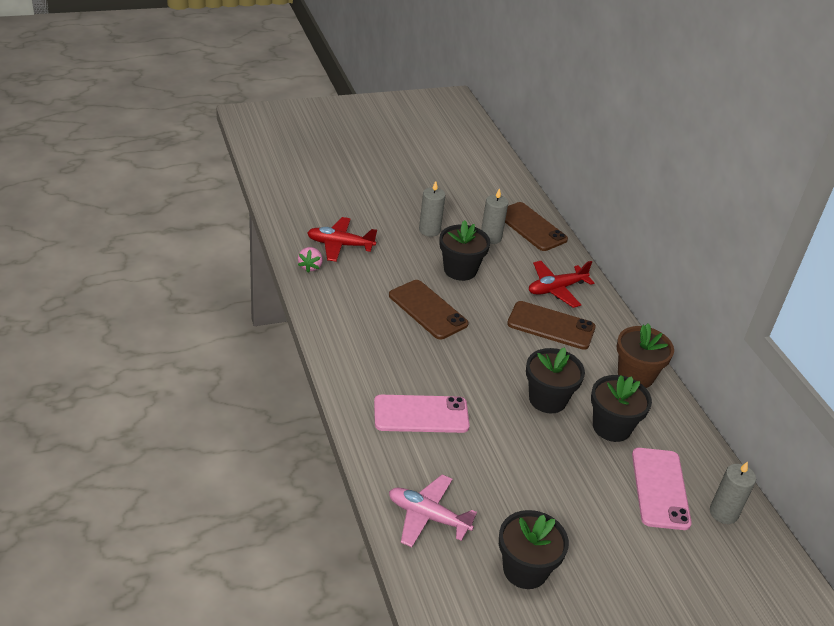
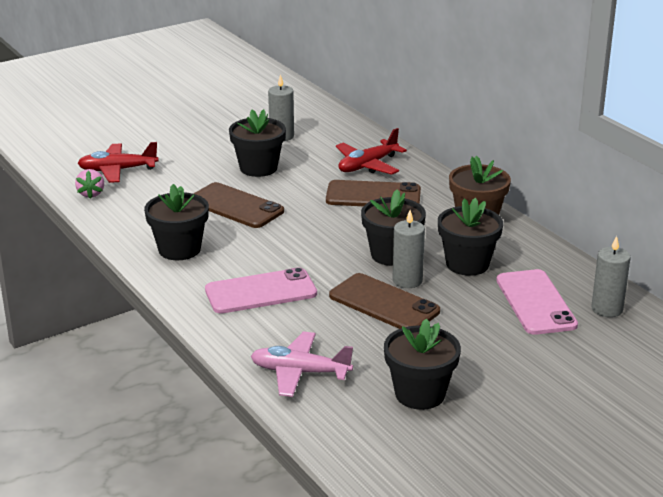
camera: 10 degrees left, 10 degrees down
grey candle [419,181,445,237] -> grey candle moved to [392,210,425,288]
brown phone [505,202,568,251] -> brown phone moved to [329,273,440,329]
none -> black flower pot [144,184,209,260]

